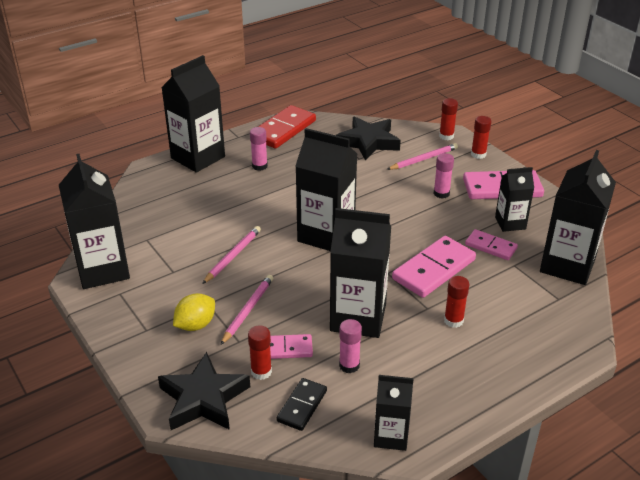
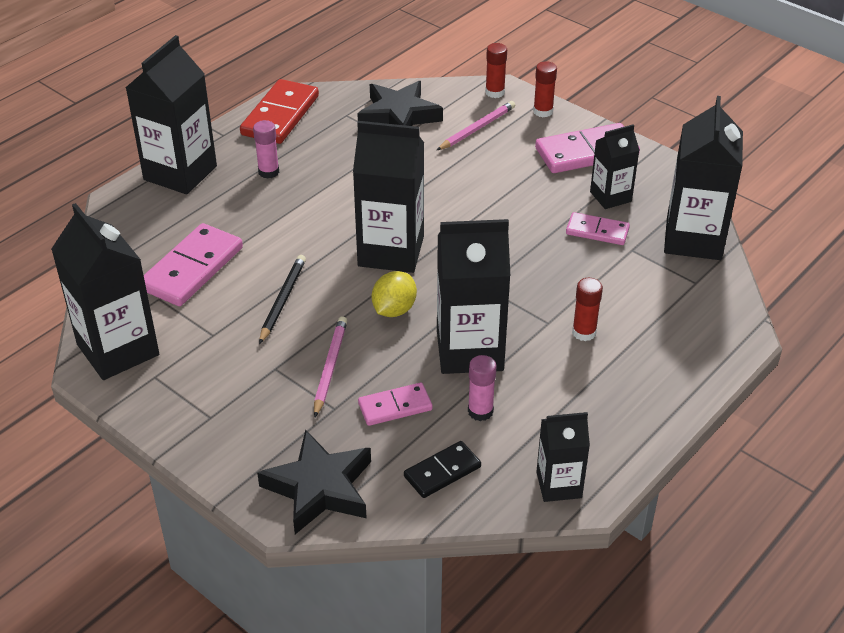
camera: 15 degrees left, 5 degrees up
yellow lemon [173,293,215,331] -> yellow lemon moved to [372,271,417,317]
pink pencil [202,226,261,284] -> black pencil [259,255,306,344]
red glue stick [248,325,272,380] -> none
black domino [276,378,327,431] -> black domino turned 45 degrees clockwise [404,441,481,498]
pink domino [392,236,476,298] -> pink domino moved to [144,223,243,306]
pink glue stick [433,153,454,199] -> none

